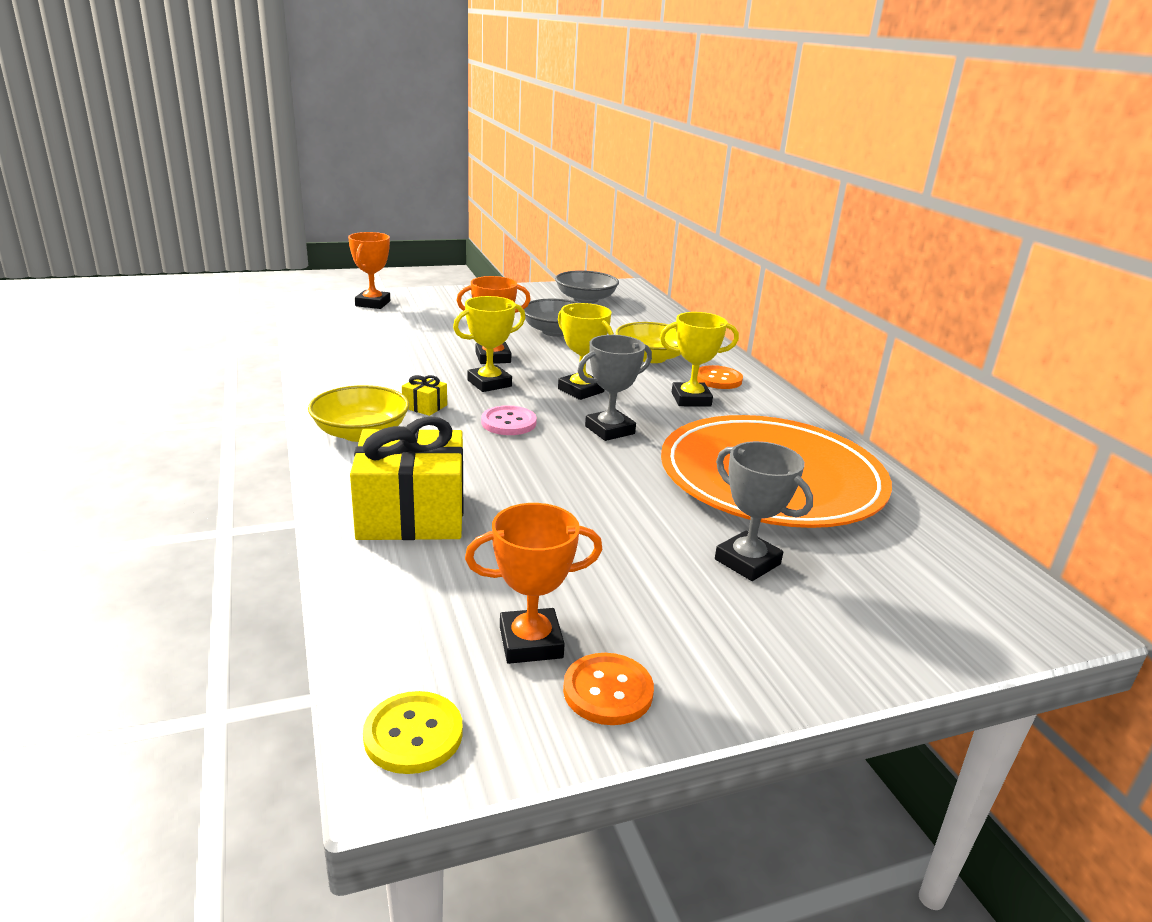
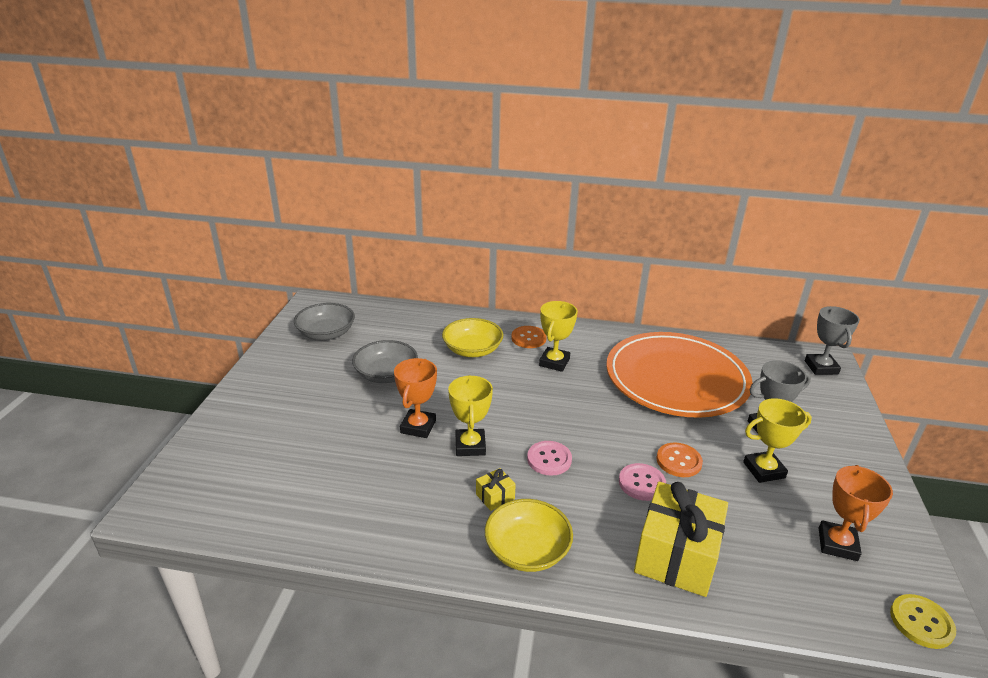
camera: 60 degrees left, 5 degrees up
orange trophy [348,232,390,309] -> none
yellow trophy [558,303,614,400] -> yellow trophy moved to [743,398,812,483]
orange button [563,653,654,725] -> orange button moved to [656,443,703,477]
grey trophy [578,335,652,441] -> grey trophy moved to [805,306,860,375]
none -> pink button [619,463,666,501]

